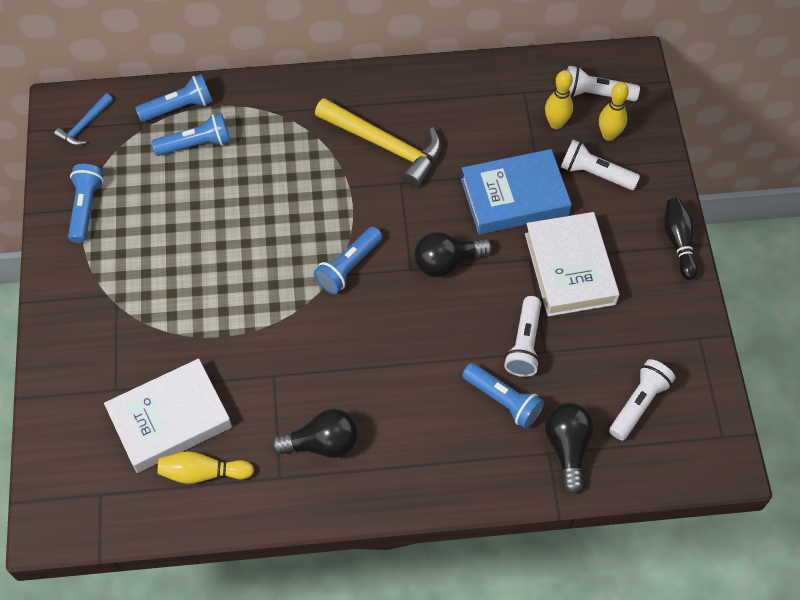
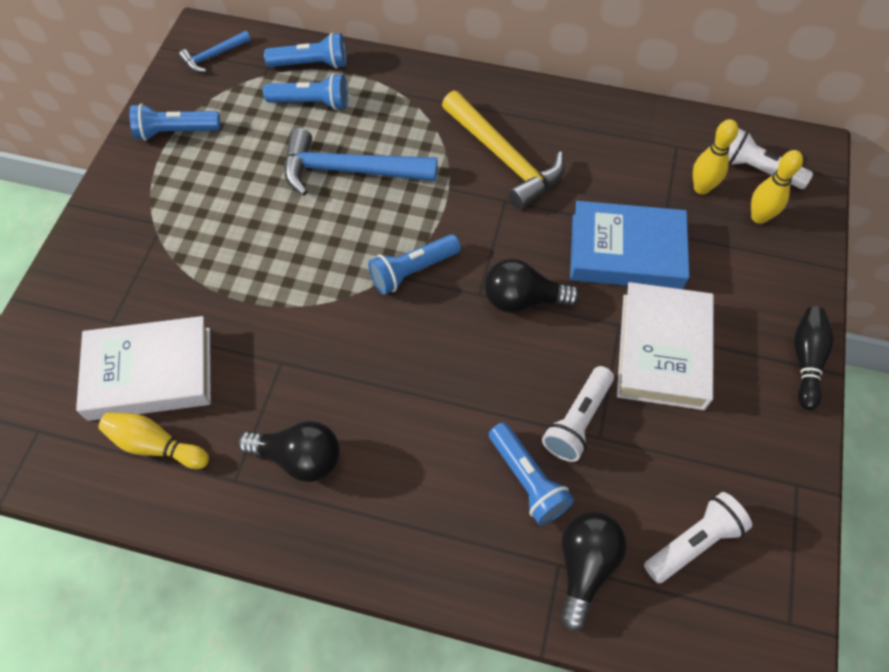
camera: 20 degrees right, 0 degrees up
blue flashlight [68,164,104,243] -> blue flashlight turned 120 degrees counterclockwise [130,103,221,141]
white flashlight [561,140,640,190] -> none
none -> blue hammer [284,128,437,196]

